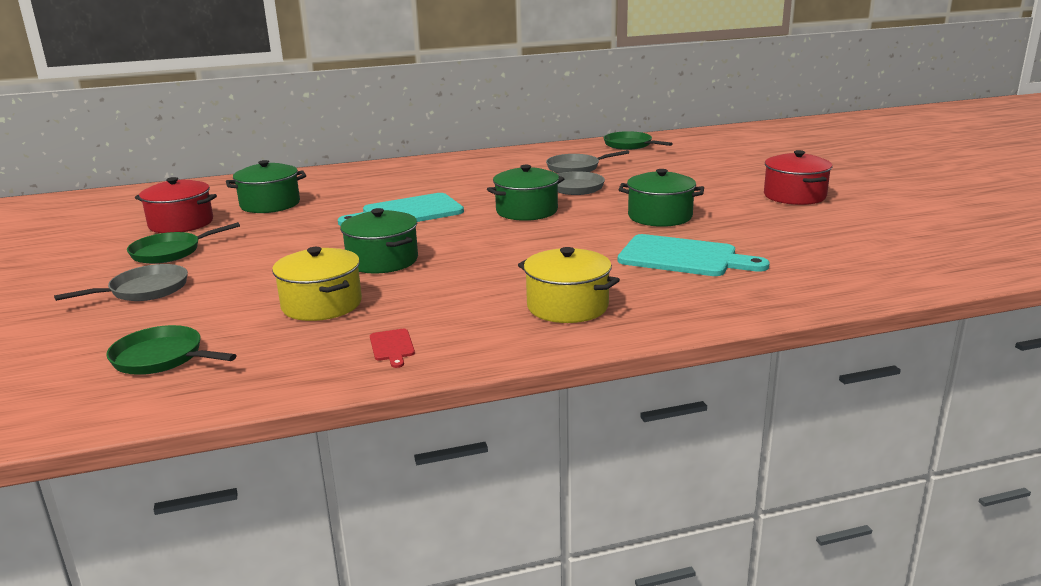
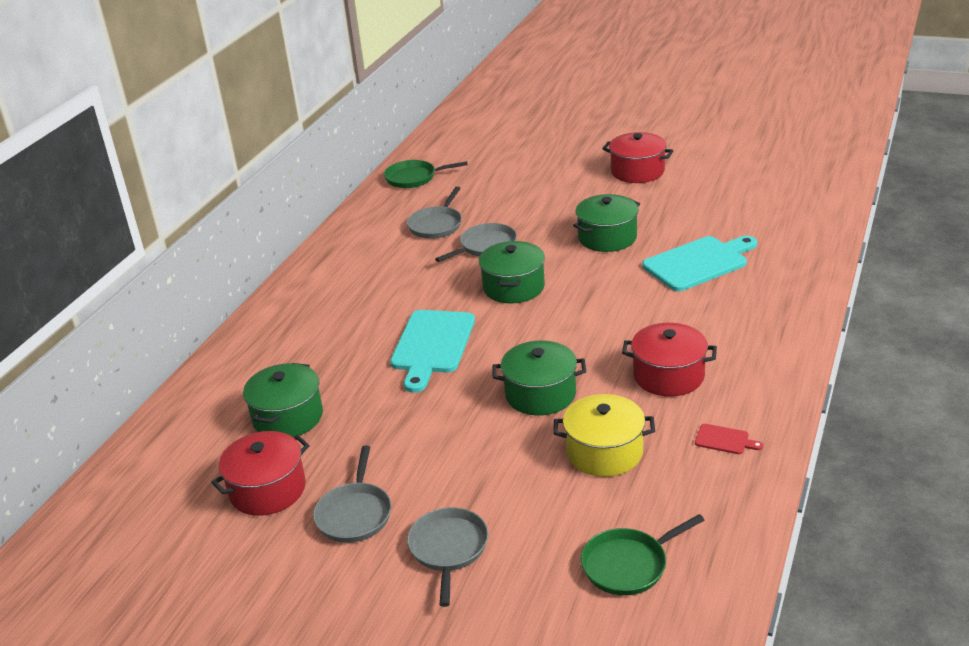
camera: 50 degrees left, 10 degrees up
green pan [127,222,240,264] -> grey pan [313,445,392,543]
yellow pot [518,247,620,323] -> none
none -> red pot [622,323,717,396]

